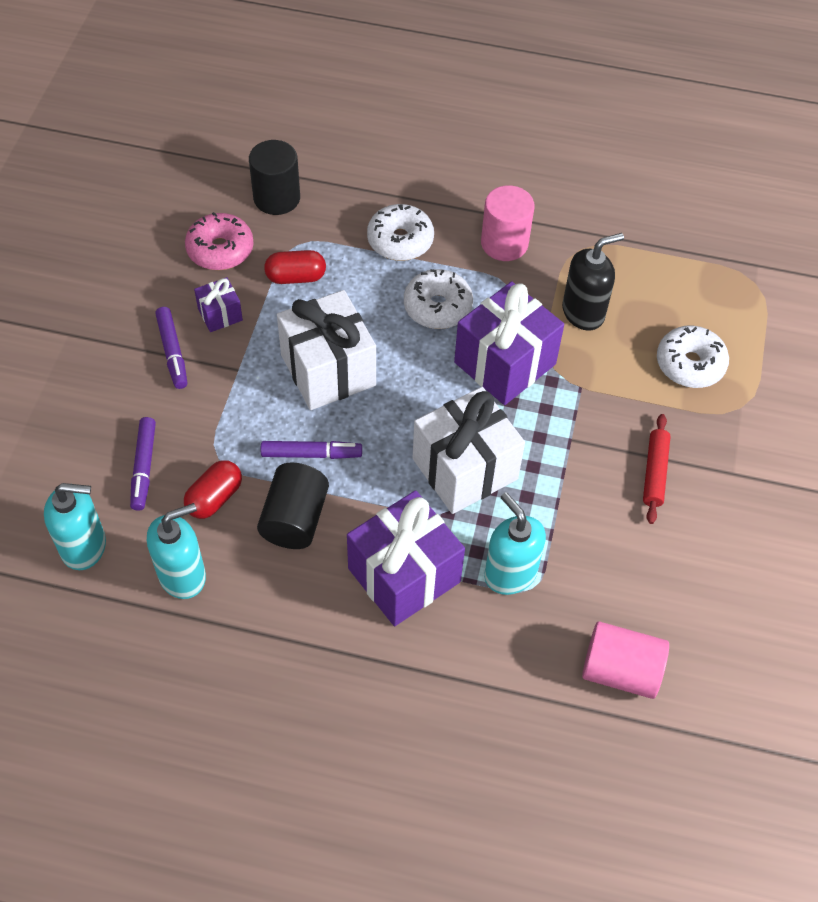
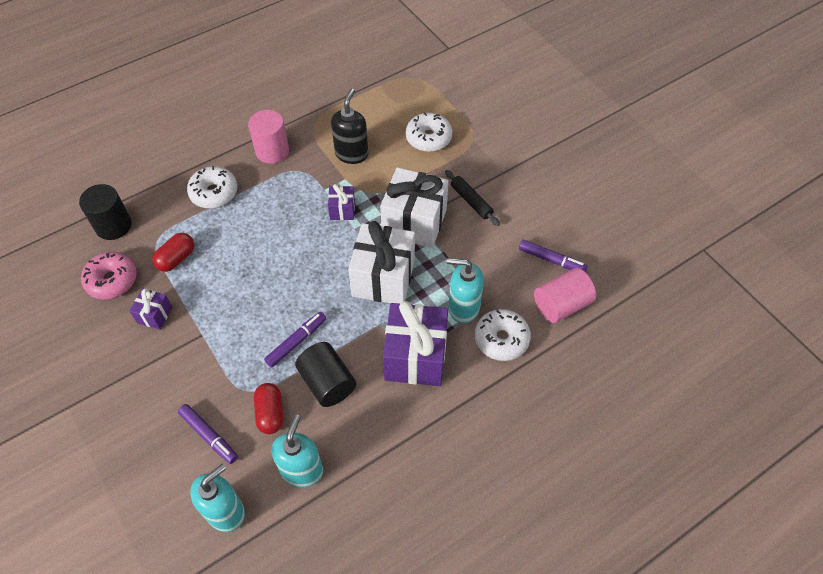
camera: 45 degrees left, 0 degrees up
purple marker [155,307,187,389] -> purple marker moved to [519,240,588,272]
white gift [277,290,376,410] -> white gift moved to [380,167,449,248]
white donut [404,269,473,329] -> white donut moved to [475,309,531,361]
purple gift [454,281,564,405] -> purple gift [328,184,355,220], size x0.48
red rolling pin [643,414,671,524] -> black rolling pin [445,170,500,226]

